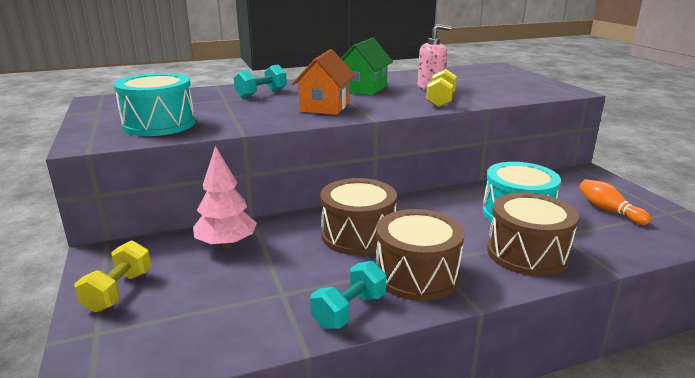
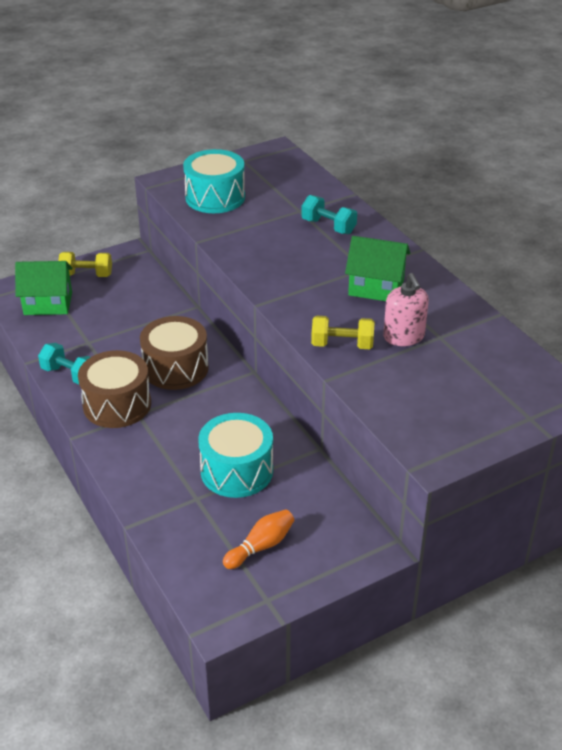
camera: 80 degrees right, 15 degrees up
pink tree [193,146,257,248] -> none
orange house [292,49,355,115] -> none
brown drum [487,192,579,276] -> none
none -> green house [15,261,72,315]

